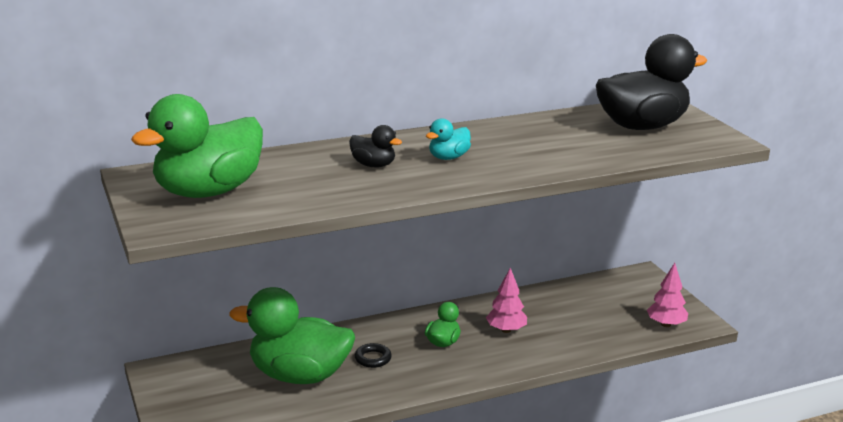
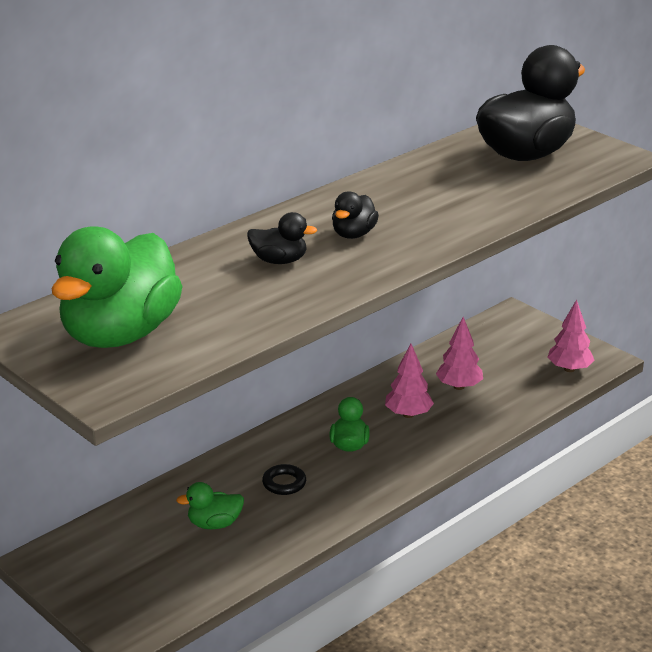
camera: 20 degrees left, 5 degrees up
green duck [229,287,355,384] -> green duck [176,482,244,529], size x0.44
turquoise duck [426,118,471,160] -> black duck [332,191,379,239]
none -> pink tree [436,317,483,390]

